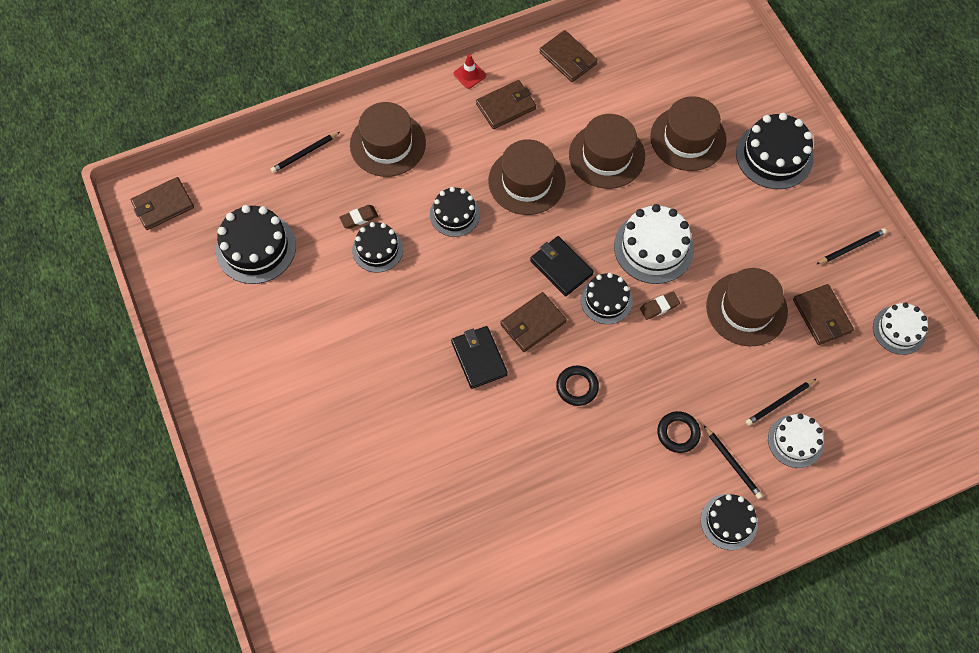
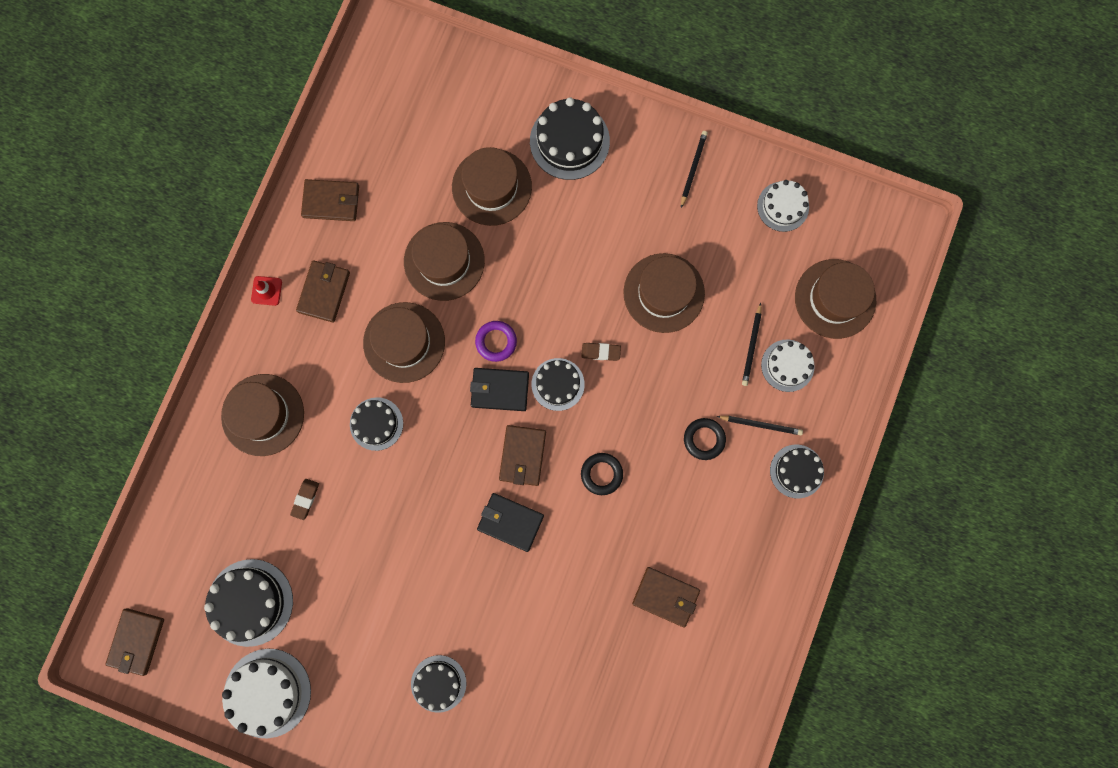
camera: 45 degrees left, 15 degrees up
black pencil [271,132,340,173] -> none
black cake [352,222,403,273] -> black cake moved to [411,655,466,713]
white cake [614,204,694,284] -> white cake moved to [222,649,311,738]
brown eraser [640,292,680,320] -> brown eraser turned 75 degrees clockwise [581,343,621,361]
brown wallet [793,284,854,345] -> brown wallet moved to [632,567,700,628]
none -> purple ring [475,321,517,362]
none -> brown hat [795,259,876,339]

